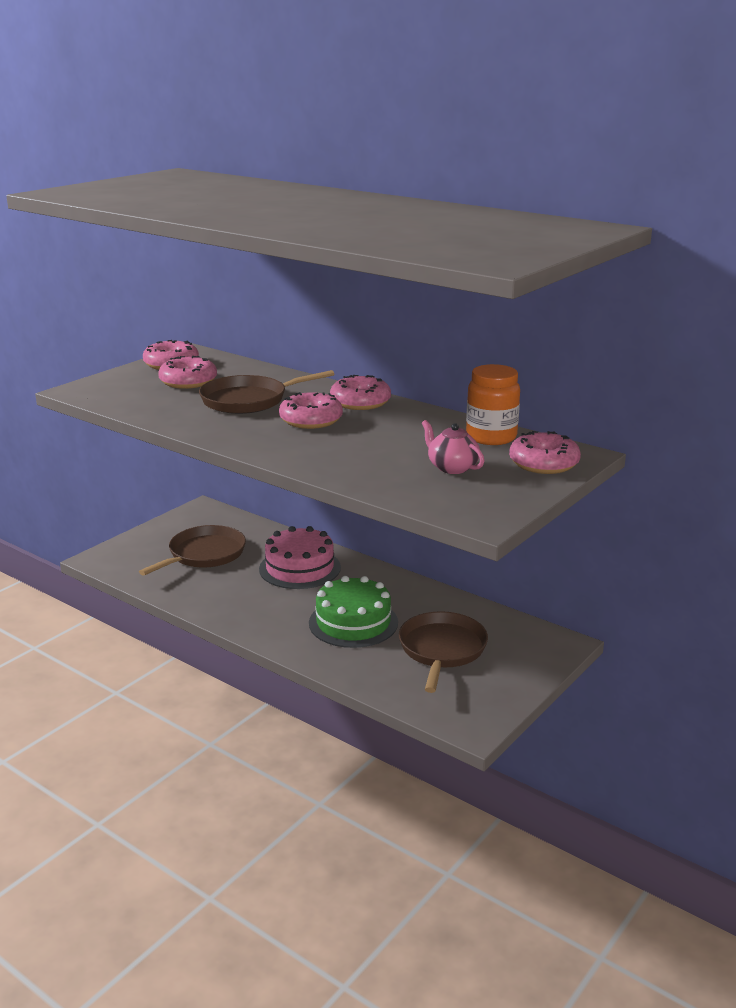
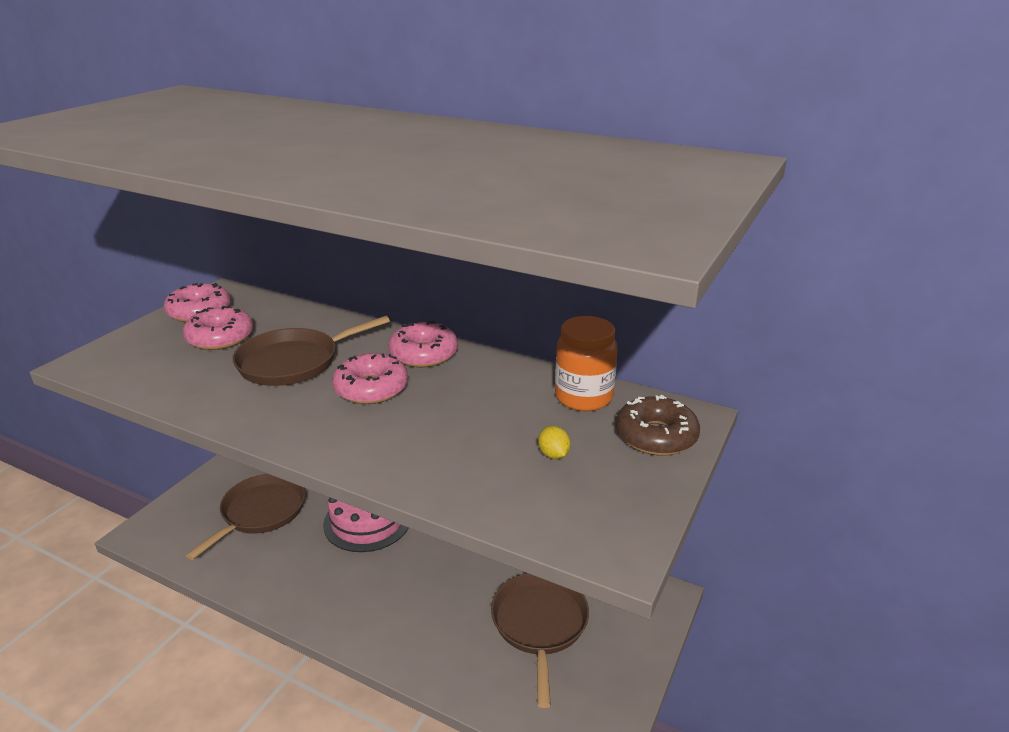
camera: 10 degrees left, 5 degrees up
green cake [309,576,398,648] -> none
pink teapot [422,420,485,474] -> yellow lemon [538,426,571,459]
pink donut [509,431,581,474] -> brown donut [616,395,700,456]

